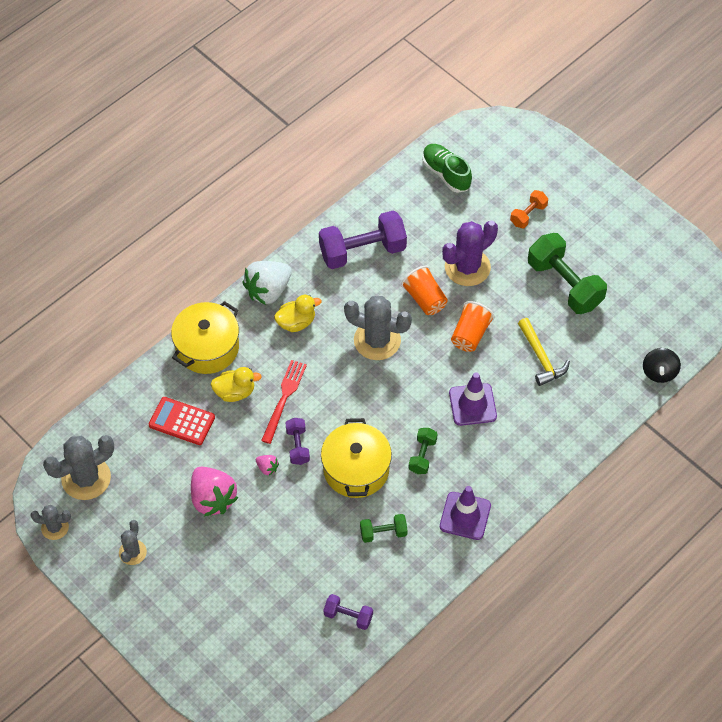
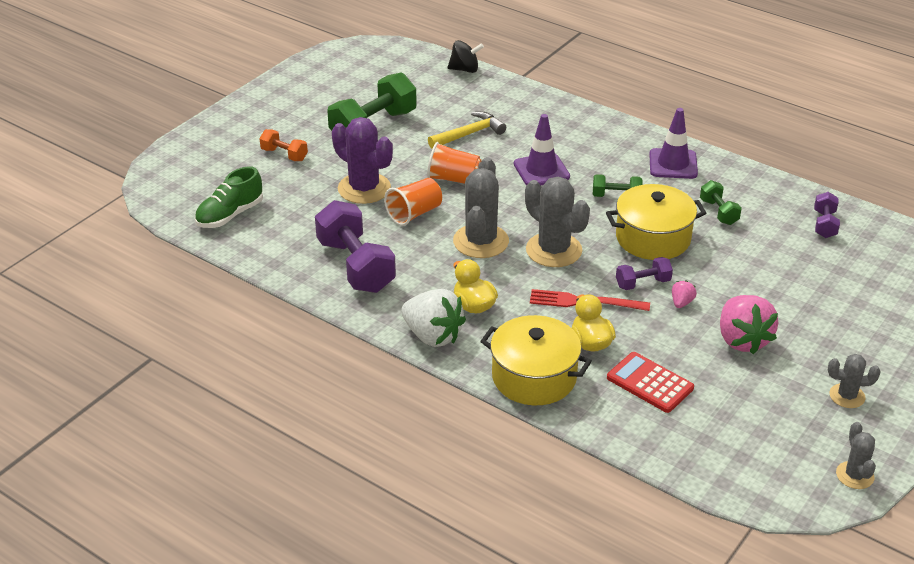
camera: 100 degrees left, 20 degrees down
grey cactus [43,435,114,500] -> grey cactus moved to [525,177,590,267]
red calculator [149,397,215,445] -> red calculator turned 120 degrees clockwise [607,352,694,413]
pink strawberry [191,467,238,516] -> pink strawberry turned 120 degrees clockwise [720,295,778,354]

